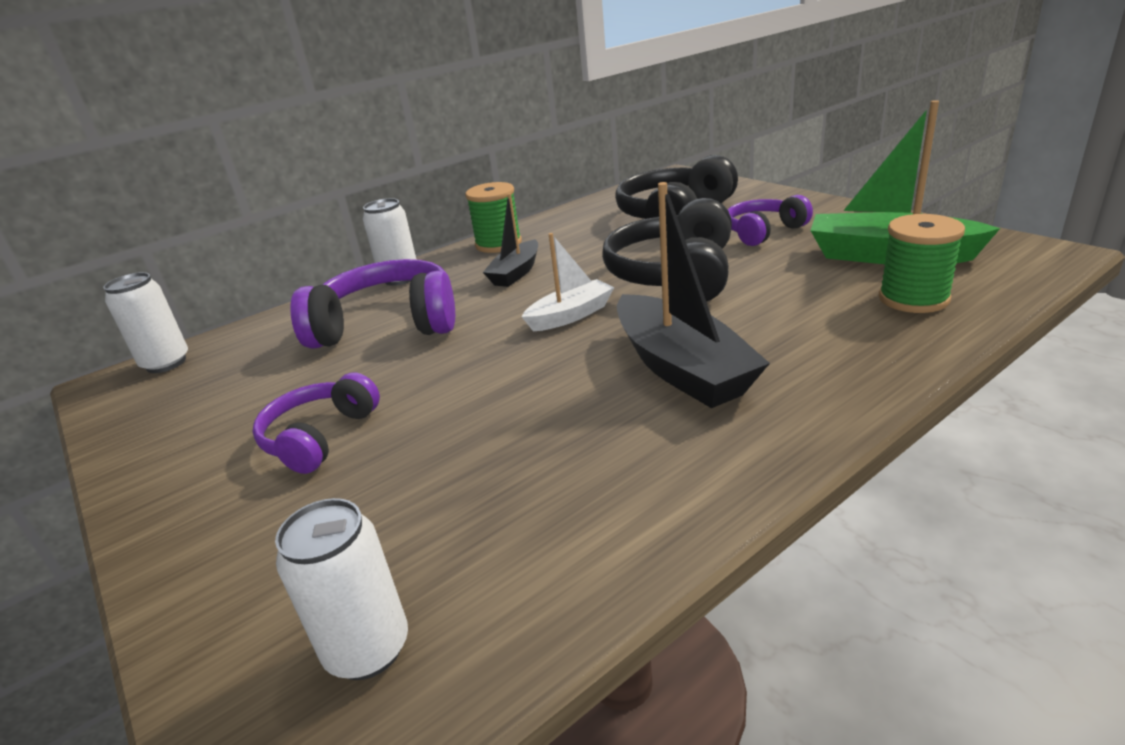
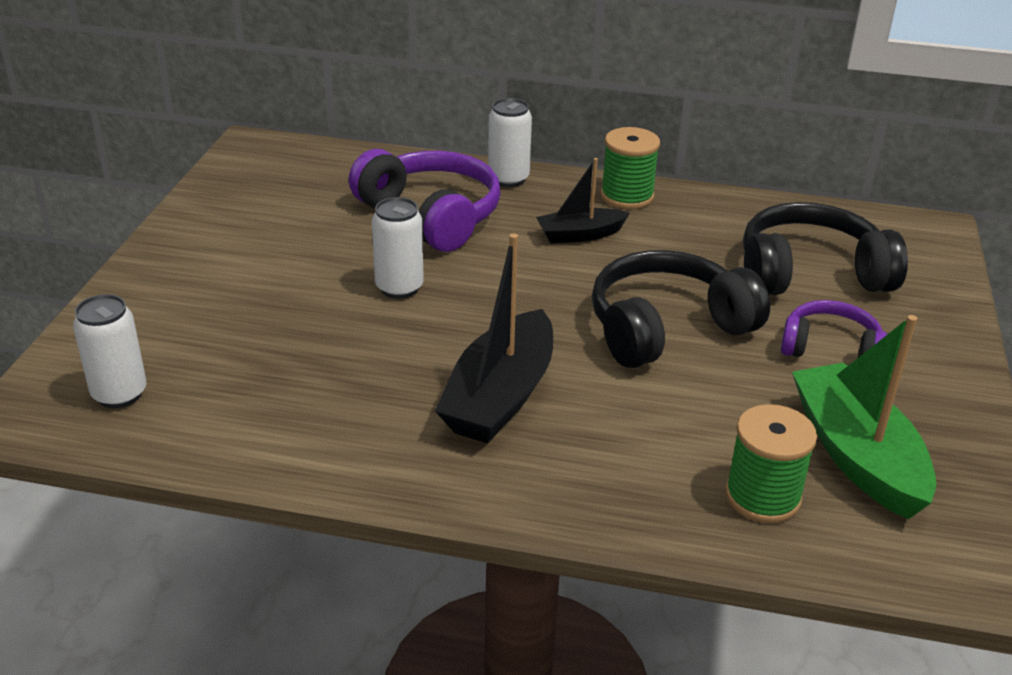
camera: 45 degrees right, 5 degrees up
white can [103,272,188,373] -> white can moved to [372,197,424,299]
purple headphones [253,372,380,474] -> none
white boat [522,233,614,331] -> none

